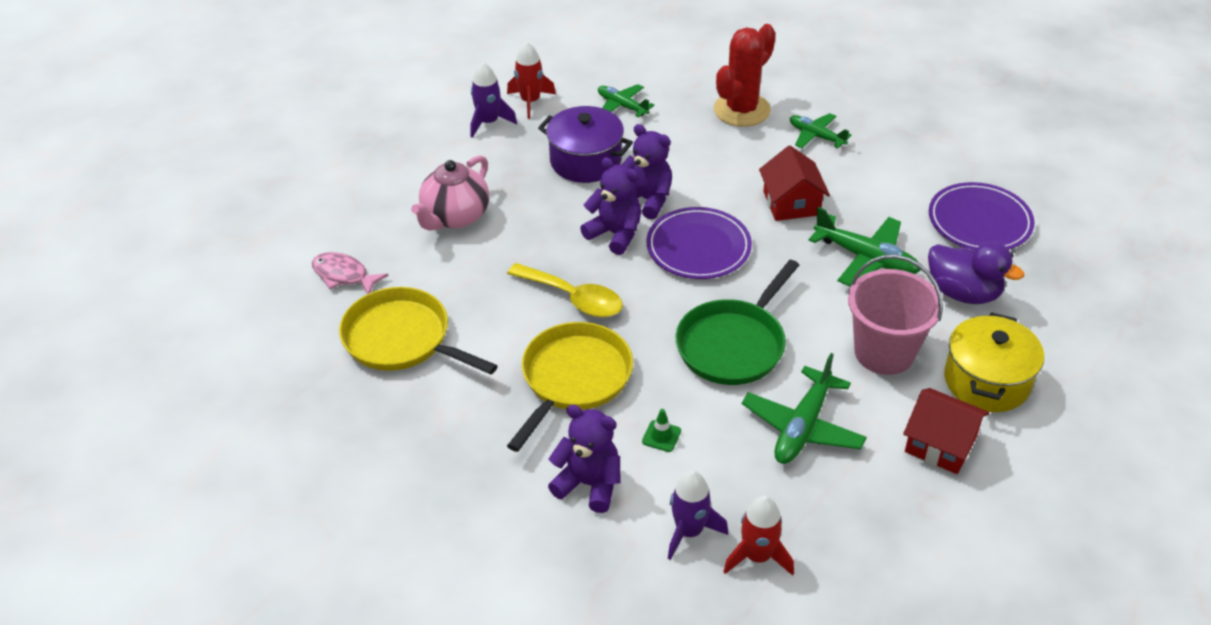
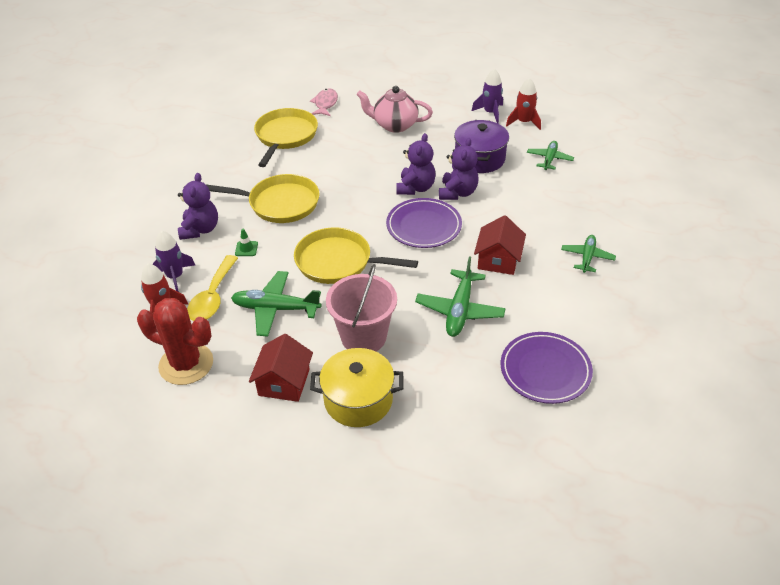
camera: 70 degrees right, 0 degrees up
yellow spoon [507,263,623,317] -> yellow spoon moved to [187,255,238,321]
green pan [675,260,799,385] -> yellow pan [294,227,418,284]
red cactus [714,24,776,127] -> red cactus moved to [137,298,213,385]
red house [759,146,830,221] -> red house turned 45 degrees counterclockwise [474,215,526,275]
purple duck [928,242,1024,304] -> none

